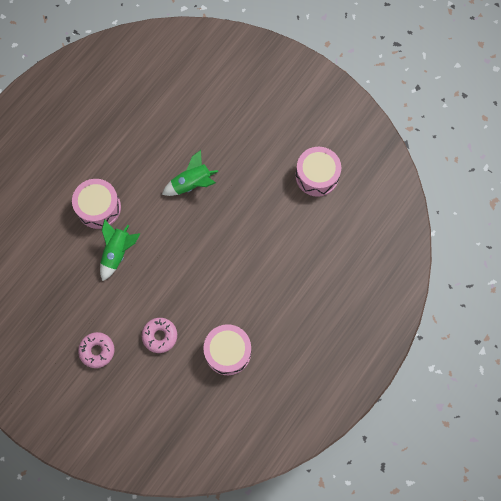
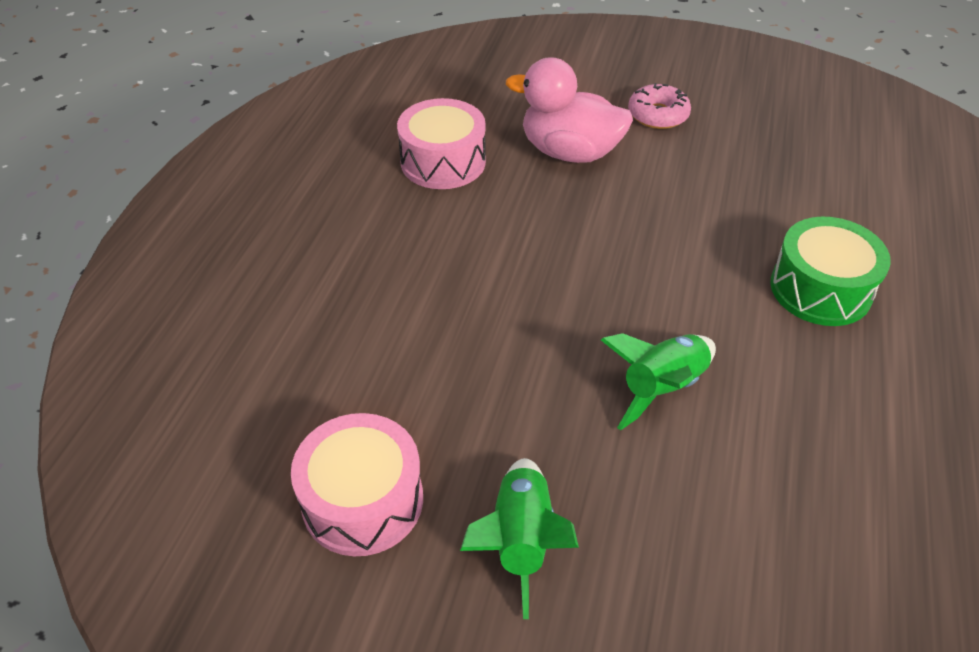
camera: 160 degrees right, 25 degrees down
pink drum [72,179,121,229] -> green drum [770,217,891,326]
green rocket [100,219,140,281] -> green rocket moved to [460,458,579,619]
pink donut [142,318,177,353] -> pink duck [506,57,633,163]

